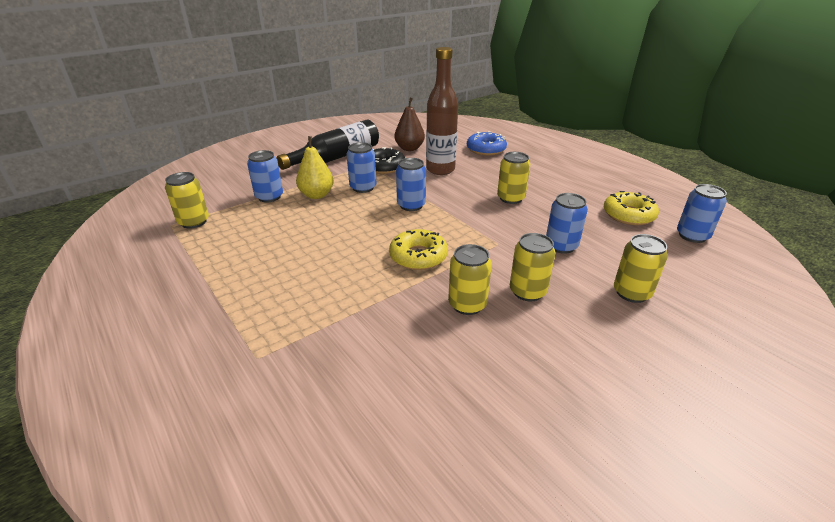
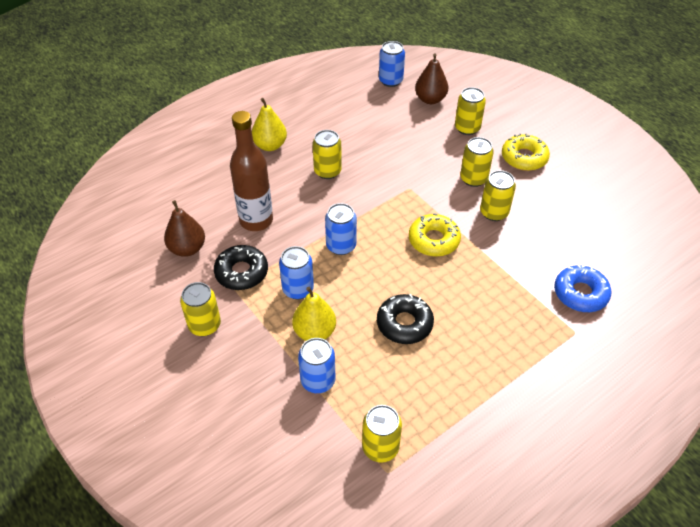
camera: 90 degrees left, 15 degrees up
black bottle [276,120,379,170] -> yellow can [180,282,221,336]
blue donut [467,131,507,156] -> blue donut moved to [554,264,611,312]
blue can [546,193,588,254] -> none
yellow donut [604,191,659,225] -> yellow donut moved to [502,134,550,171]
none -> yellow pear [252,98,287,151]
none -> black donut [377,294,434,344]
none -> brown pear [415,53,448,104]

